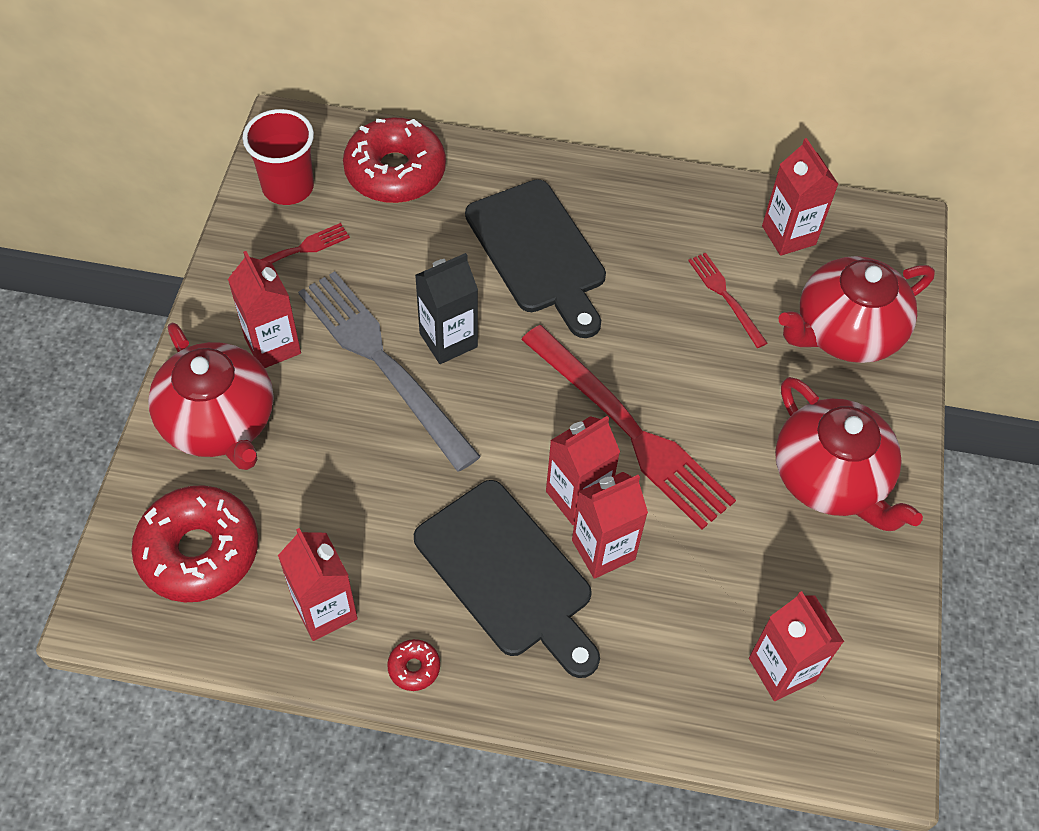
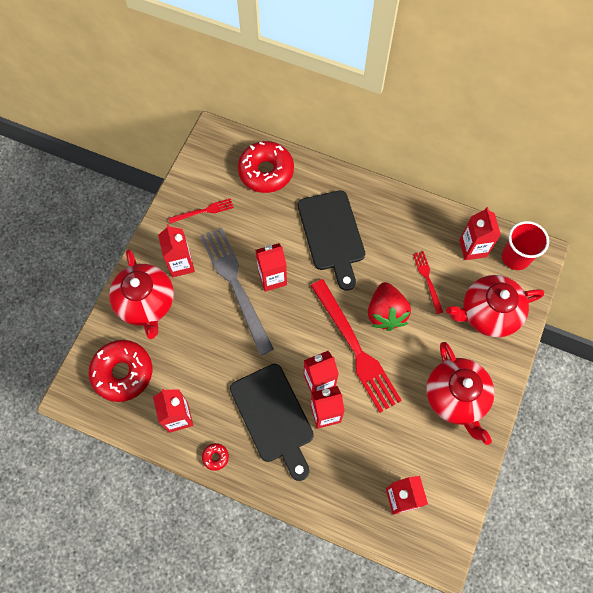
camera: 15 degrees right, 10 degrees up
red cup [242,109,314,205] -> red cup moved to [502,221,549,270]
black carton [415,253,478,364] -> red carton [255,243,287,292]
none -> red strawberry [368,282,411,331]

